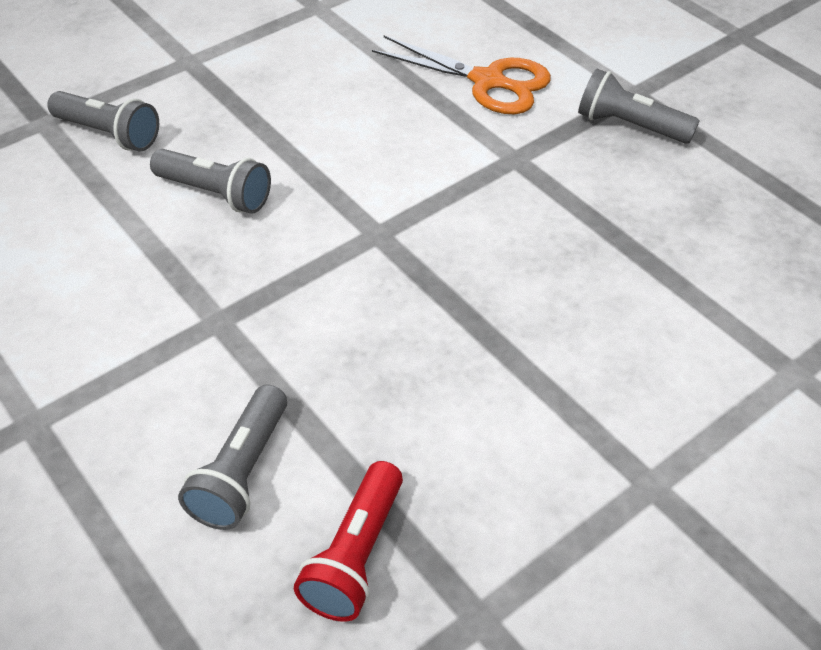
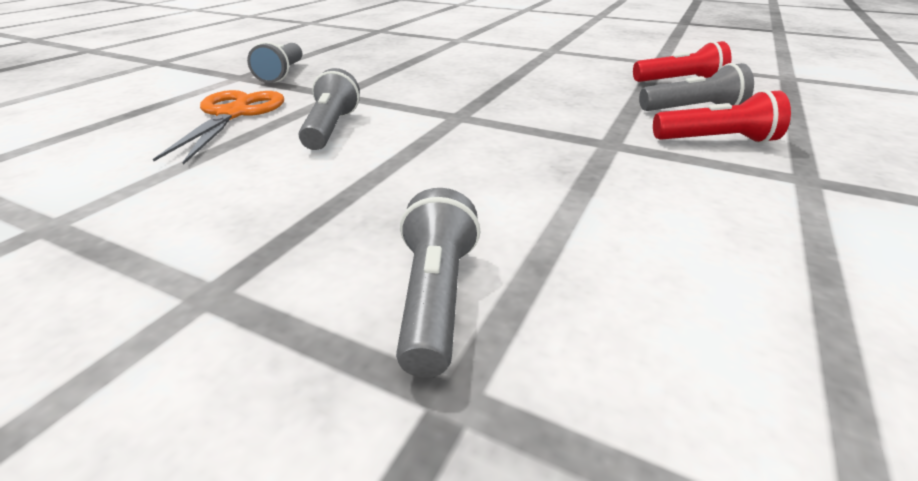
camera: 115 degrees left, 15 degrees down
grey flashlight [150,149,271,214] -> grey flashlight moved to [299,68,360,150]
none -> red flashlight [653,90,791,144]

